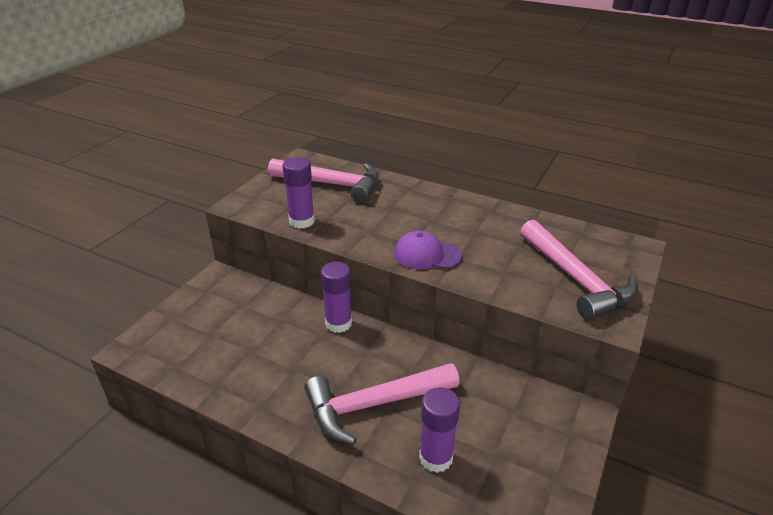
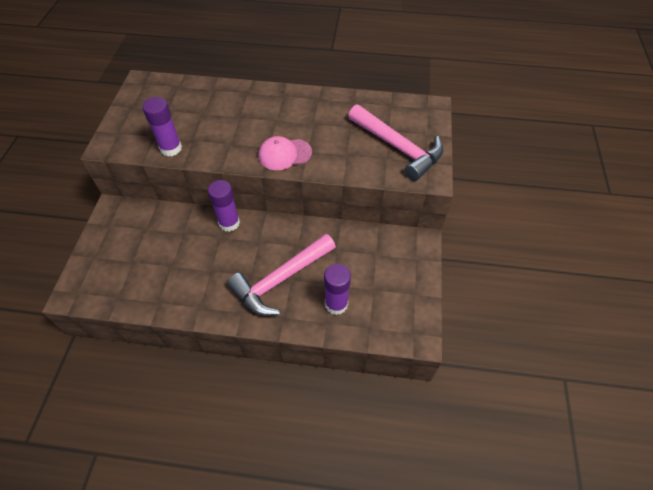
camera: 20 degrees left, 20 degrees up
pink hammer [268,158,379,203] -> none
purple cap [395,231,463,269] -> pink cap [259,136,312,170]

